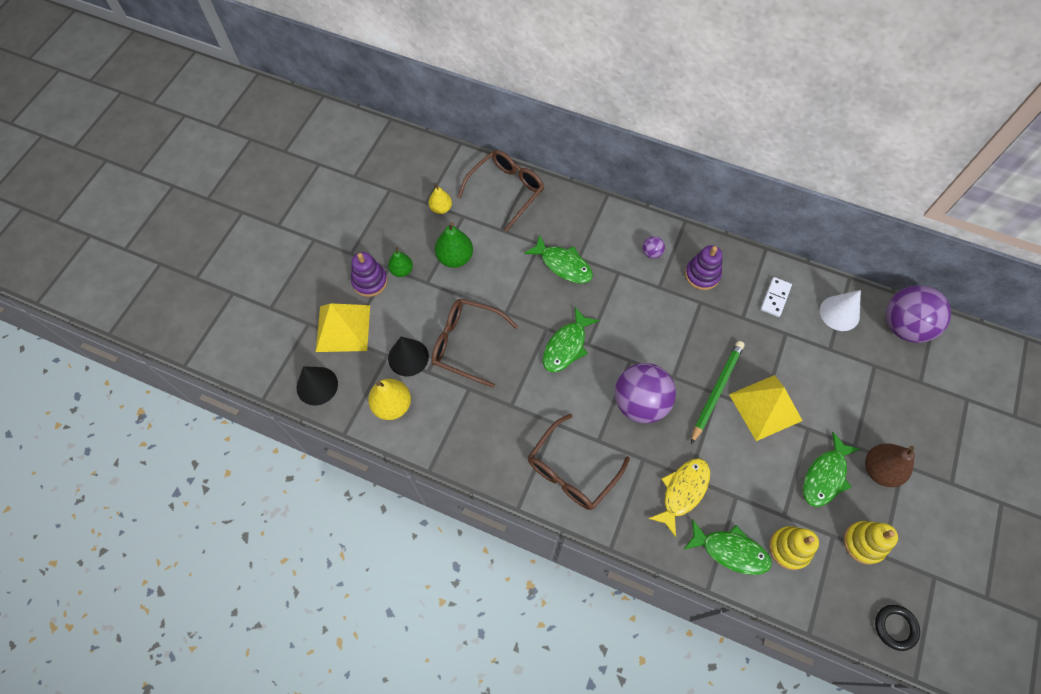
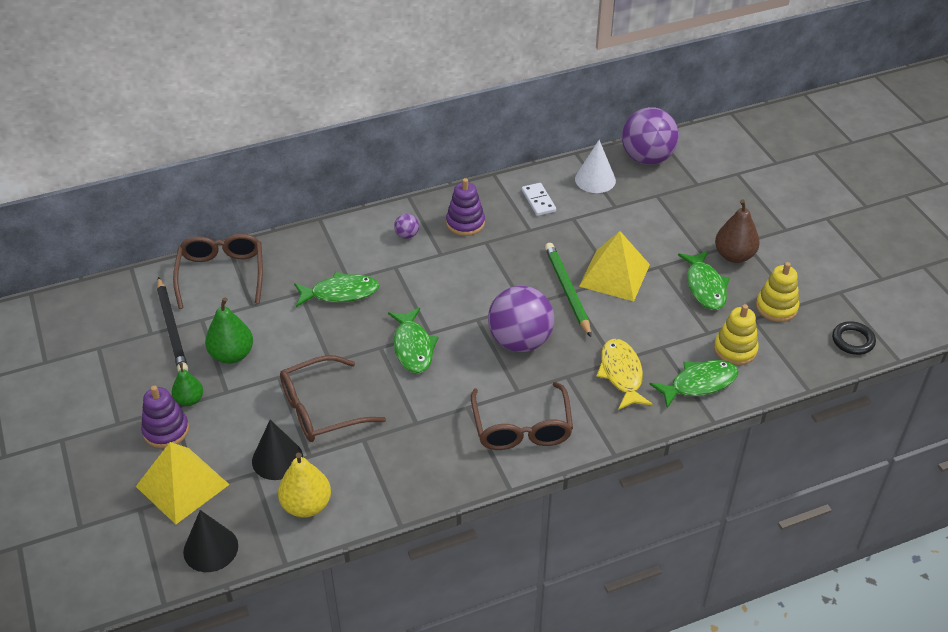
camera: 45 degrees left, 20 degrees down
yellow pear [428,183,452,214] -> black pencil [157,277,188,372]

